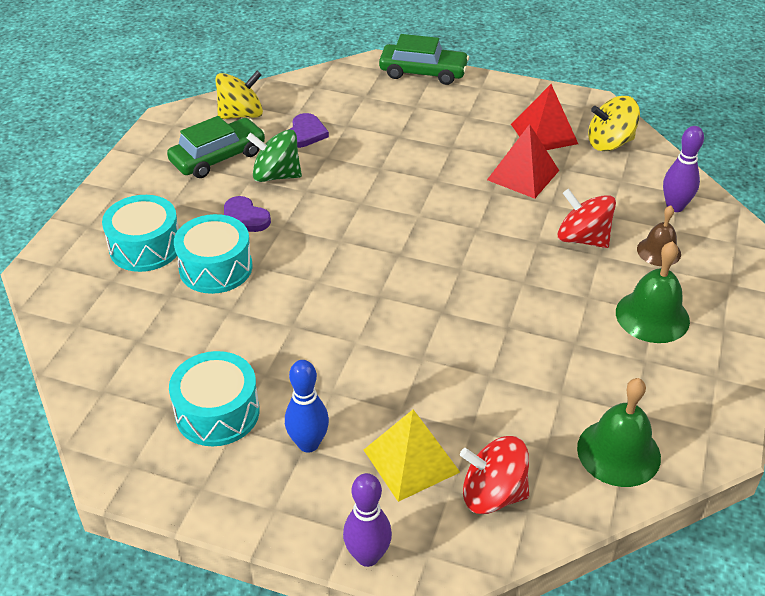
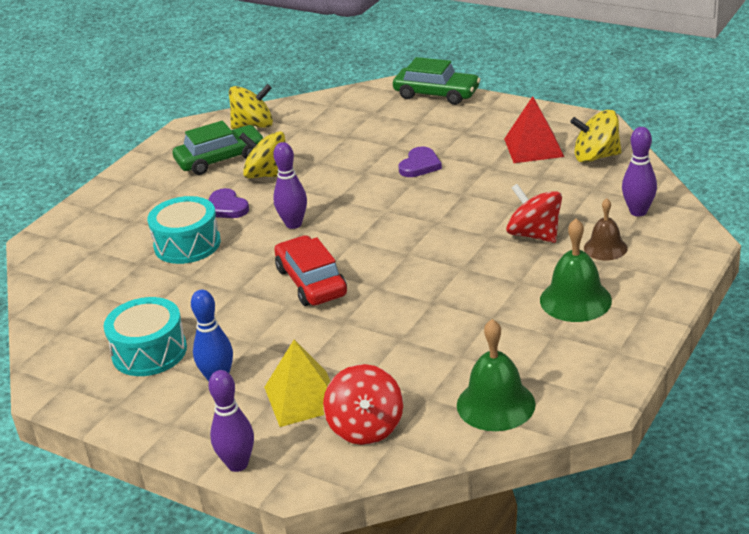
camera: 15 degrees right, 10 degrees down
turquoise drum [102,195,179,272] -> none
green spinning top [247,130,302,182] -> yellow spinning top [239,131,285,178]
purple heart [289,113,329,148] -> purple heart moved to [398,146,442,177]
red spinning top [460,436,529,514] -> red spinning top turned 120 degrees counterclockwise [323,364,403,445]
red pyramid [487,124,559,199] -> none
none -> purple bowling pin [273,142,307,229]
none -> red car [274,235,347,306]

